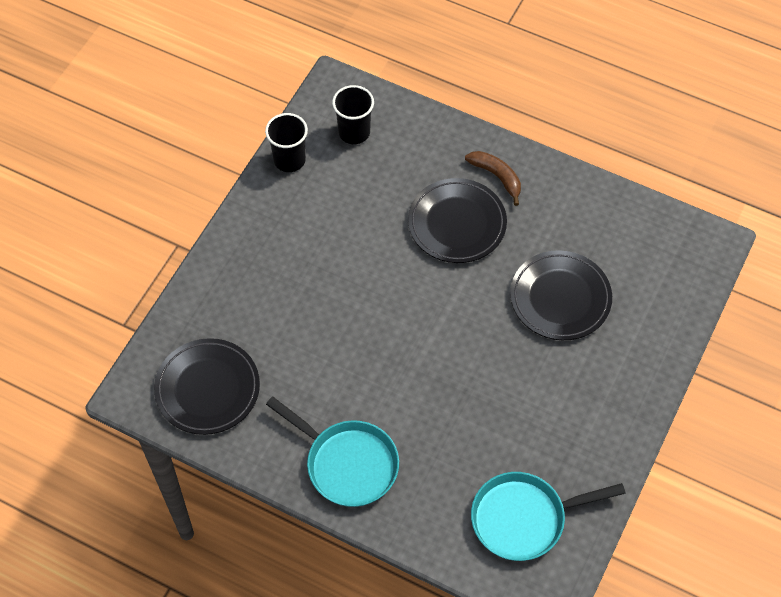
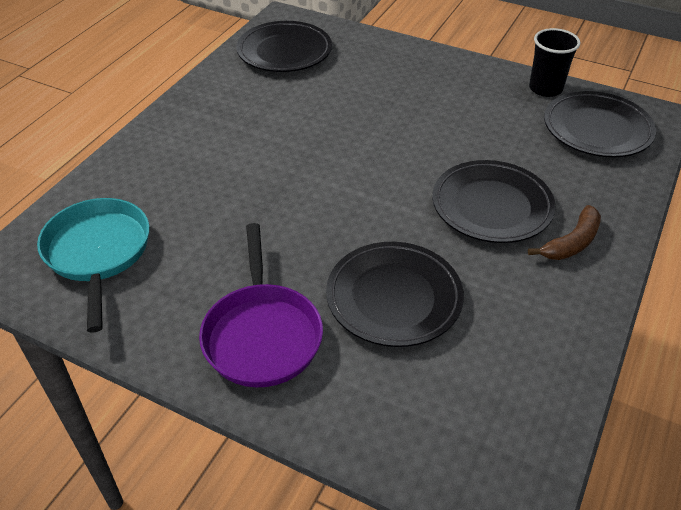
camera: 90 degrees right, 15 degrees down
turquoise pan [266,396,399,507] -> none
black cup [332,85,374,144] -> black plate [544,91,656,157]
none -> purple pan [199,223,323,387]

